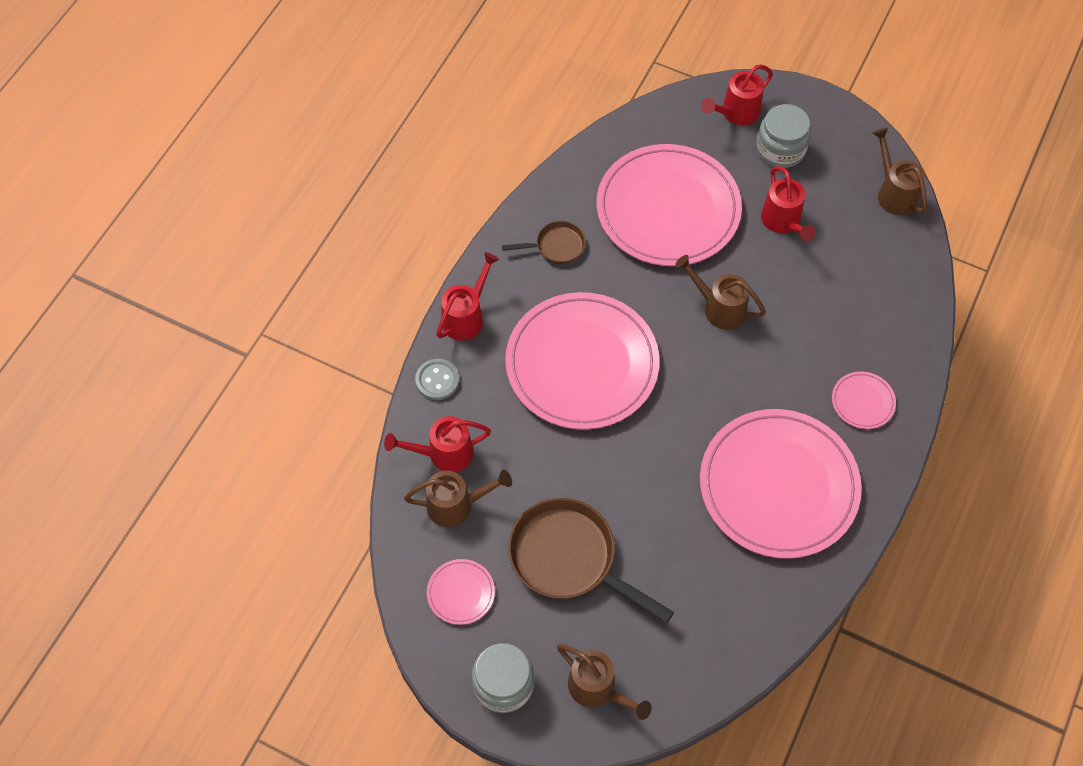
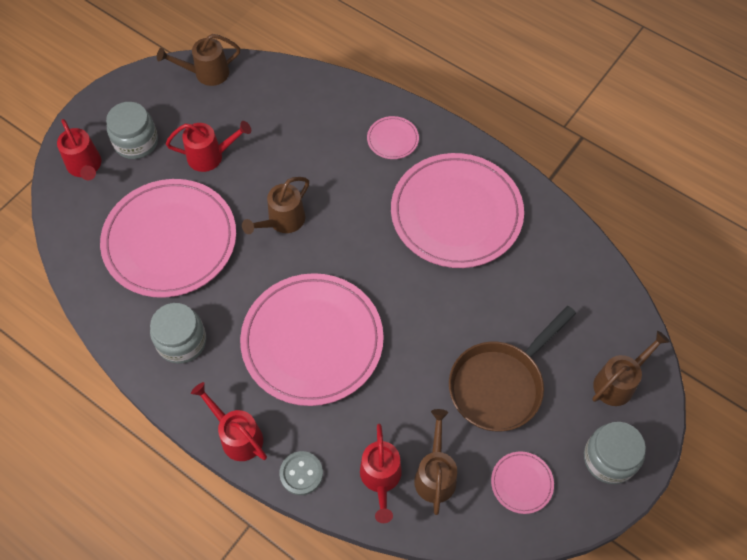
camera: 80 degrees left, 0 degrees up
brown pan [502,221,586,264] -> grey jar [150,303,206,364]

